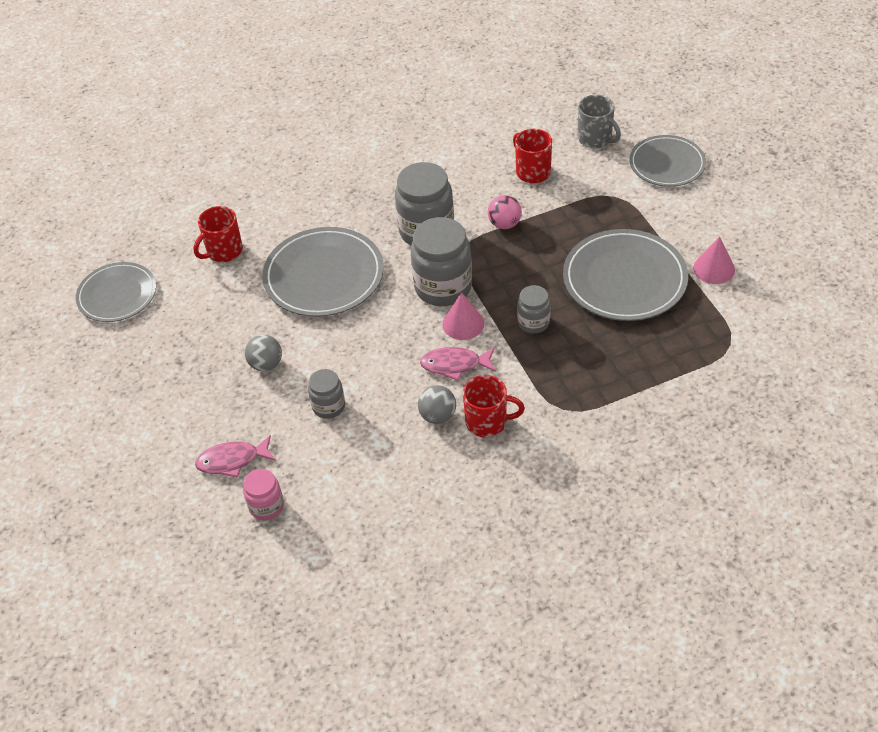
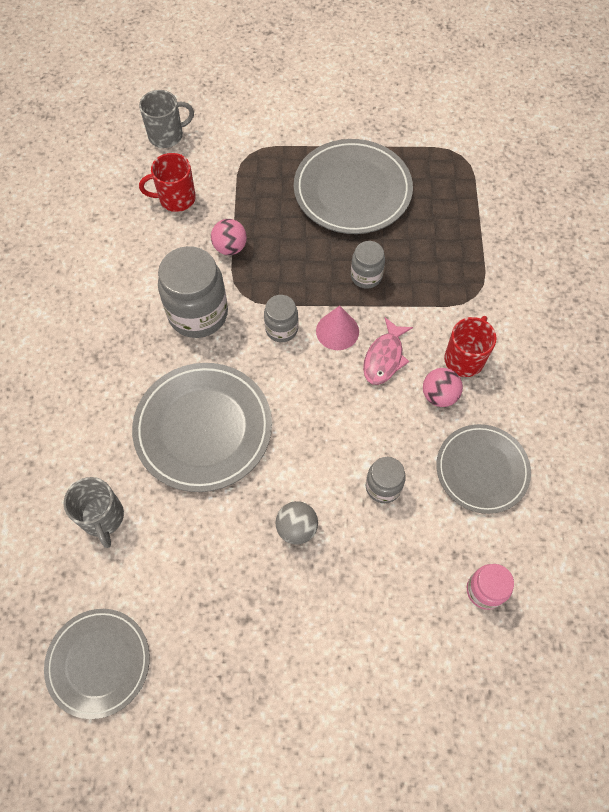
camera: 70 degrees left, 15 degrees up
red mug [193,206,243,262] -> grey mug [64,477,124,548]
pink fish [195,435,276,478] -> none
grey jar [410,217,472,306] -> grey jar [264,295,298,342], size x0.54
grey ball [418,385,456,424] -> pink ball [423,368,463,407]
grey plate [629,135,706,187] -> grey plate moved to [436,424,531,514]
pink cone [693,236,735,284] -> none

